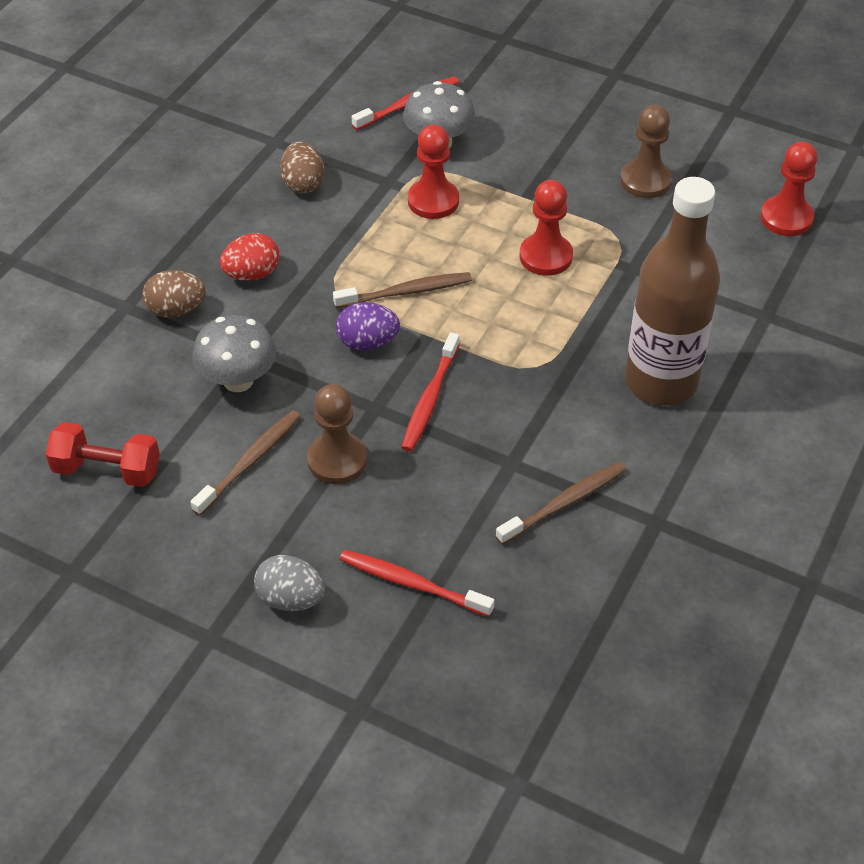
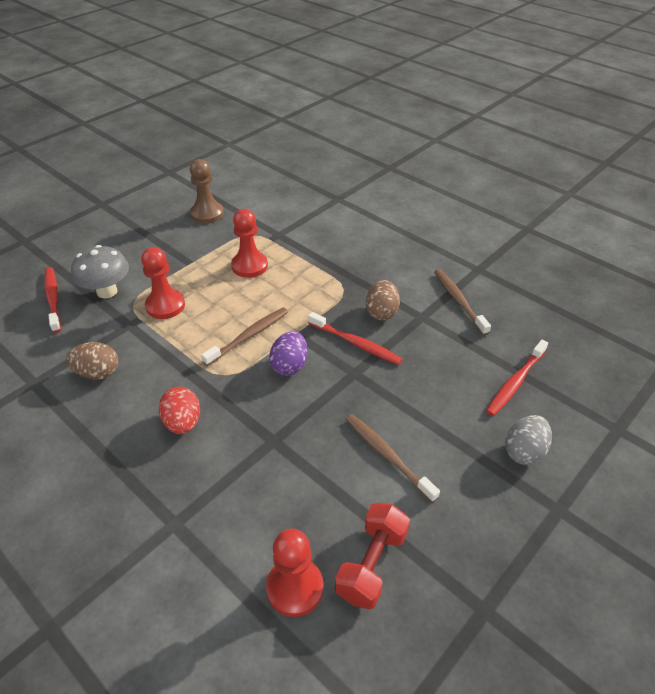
camera: 75 degrees left, 5 degrees down
brown egg [142,270,206,318] -> brown egg moved to [366,280,400,321]
grey mushroom [192,315,276,392] -> none
brown pawn [307,384,367,484] -> none
brown toothbrush [333,272,472,308] -> brown toothbrush turned 45 degrees clockwise [201,308,288,366]
brown bottle [625,177,720,405] -> none
red pawn [760,142,818,236] -> red pawn moved to [266,529,323,617]

